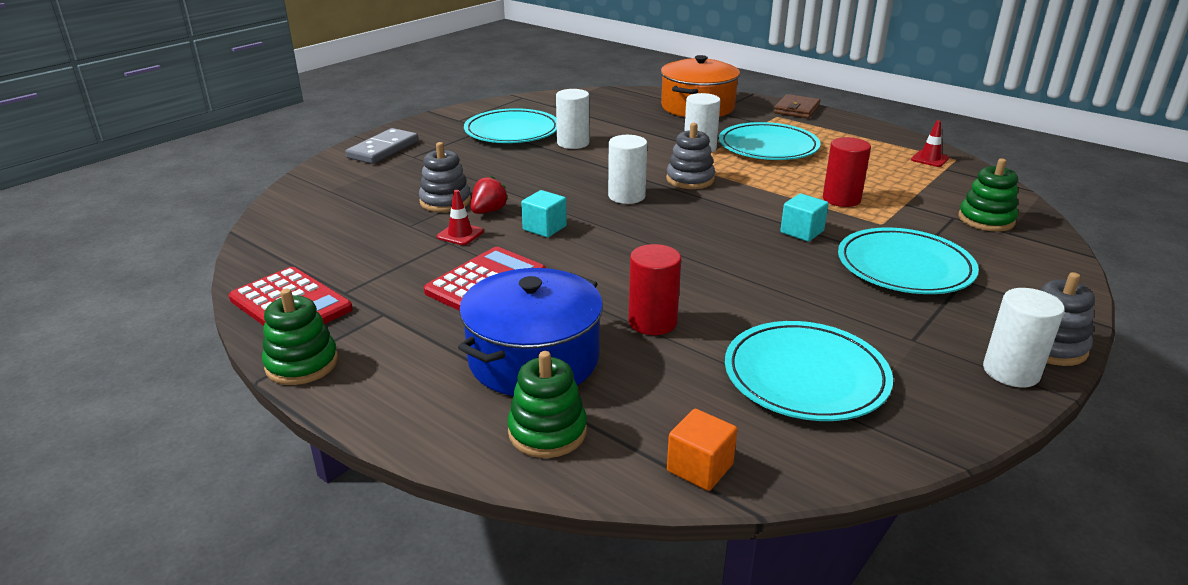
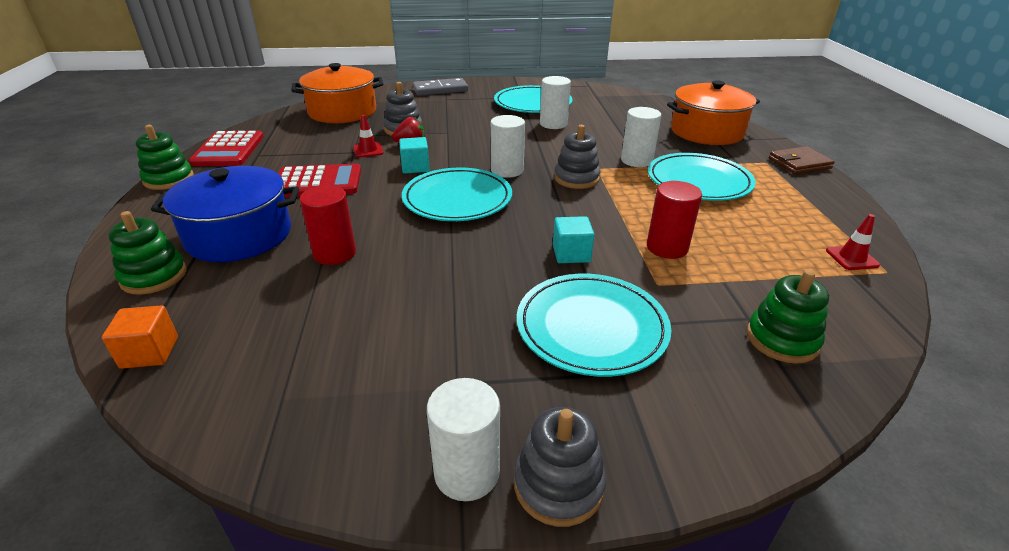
camera: 45 degrees right, 5 degrees up
turquoise plate [725,321,893,421] -> turquoise plate moved to [402,167,512,221]
none -> orange pot [291,63,383,123]

